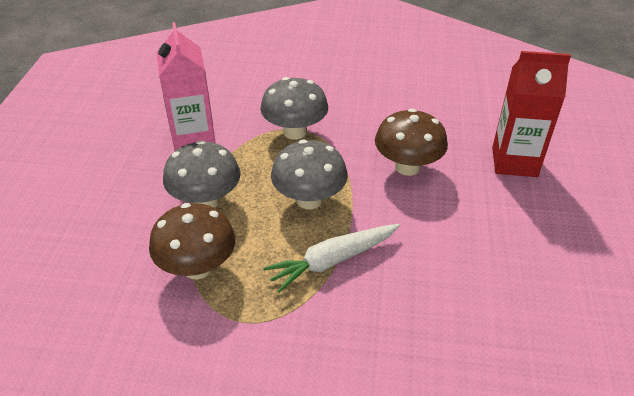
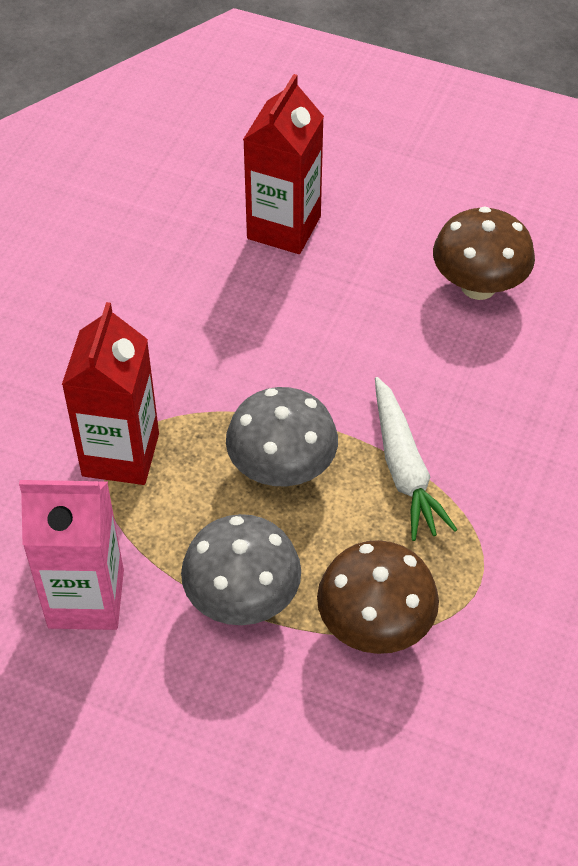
camera: 75 degrees left, 10 degrees up
grey mushroom [260,77,328,140] -> red carton [62,302,159,485]
brown mushroom [375,109,448,176] -> brown mushroom moved to [433,207,535,300]

